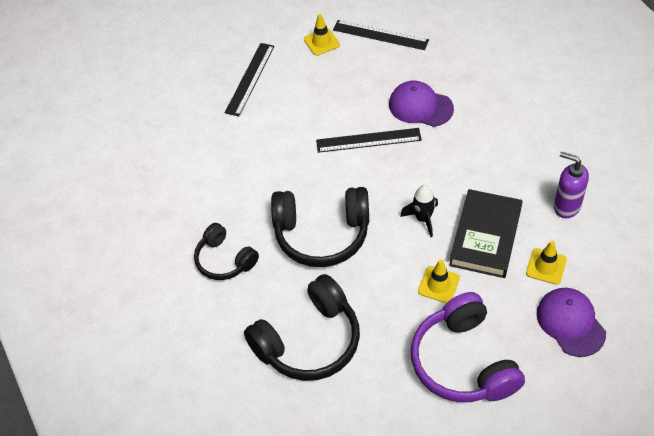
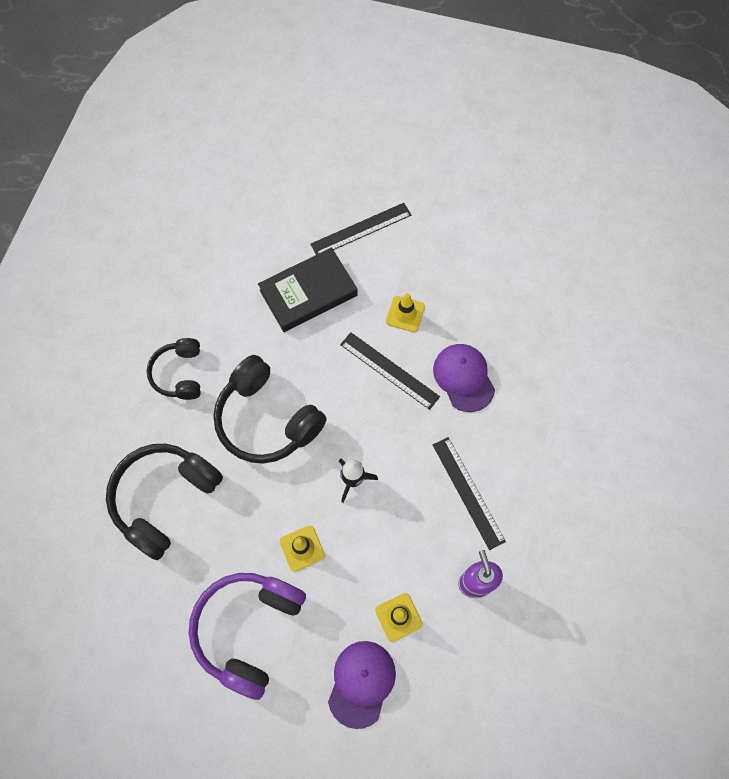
camera: 40 degrees right, 15 degrees up
black headphones [244,274,360,381] -> black headphones turned 120 degrees clockwise [106,444,223,560]
yellow traffic cone [304,14,340,56] -> yellow traffic cone moved to [386,293,425,332]
black ruler [333,20,429,50] -> black ruler moved to [433,437,506,550]
black book [449,189,523,278] -> black book moved to [258,248,357,332]

